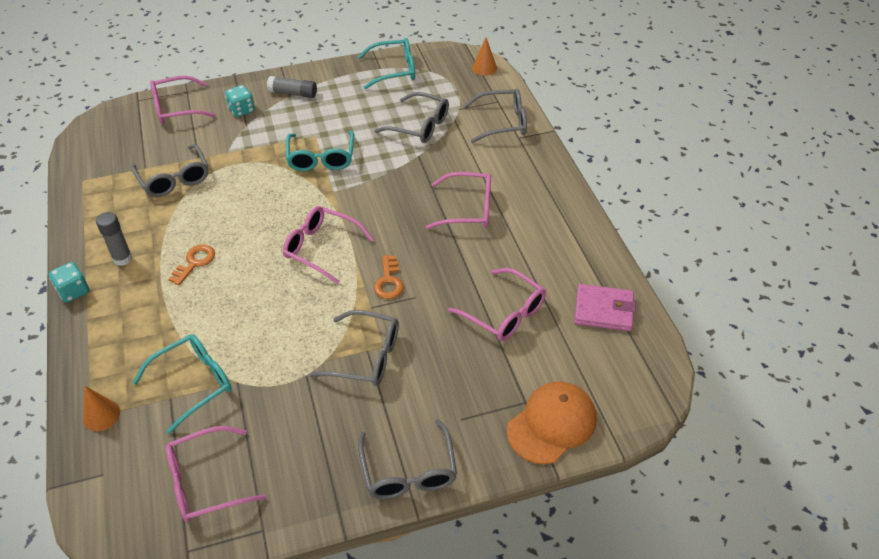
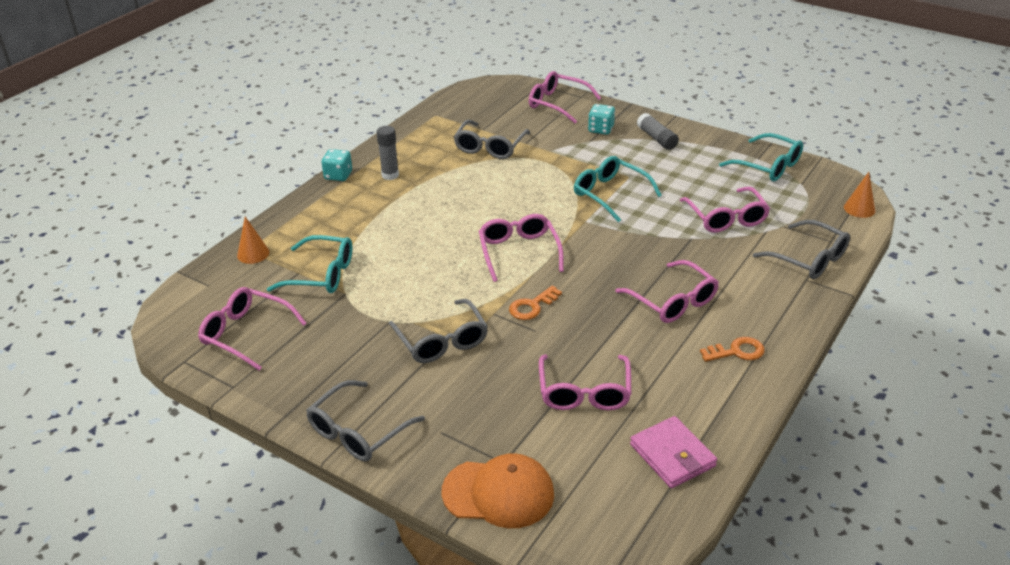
camera: 50 degrees right, 10 degrees down
orange key [168,245,215,286] -> orange key moved to [700,337,765,362]
turquoise glasses [286,131,354,171] -> turquoise glasses turned 90 degrees clockwise [574,156,662,222]
grey glasses [374,92,449,143] -> pink glasses [680,187,770,233]

